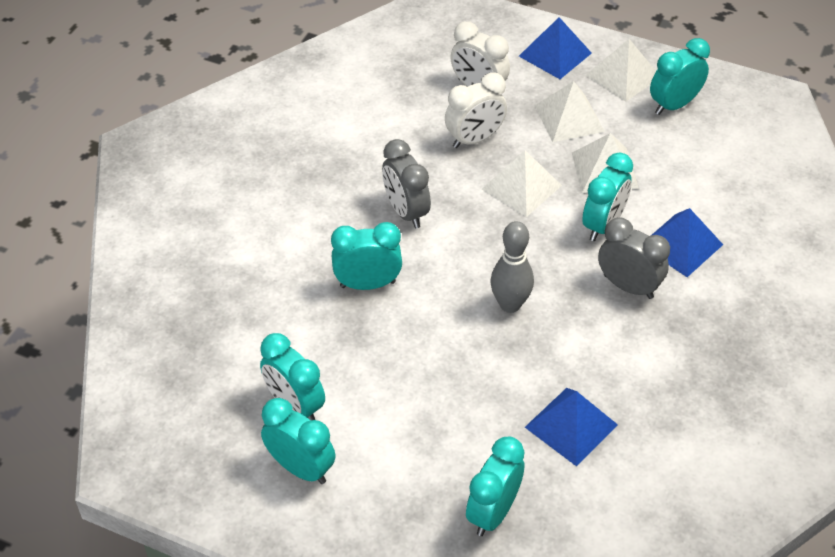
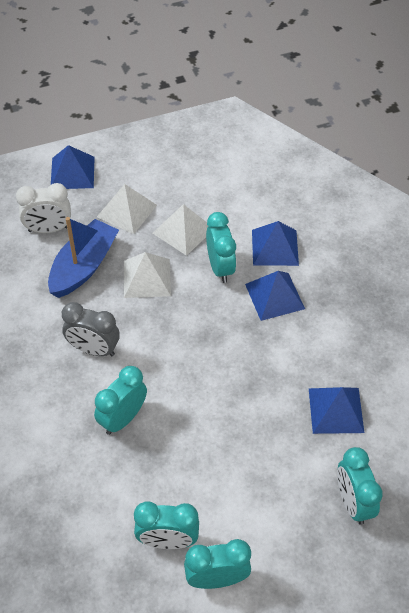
camera: 45 degrees left, 5 degrees up
white clock [445,73,507,148] -> blue boat [48,217,119,298]
grey bowling pin [490,221,534,313] -> none
white pyramid [586,39,656,102] -> none
grey clock [598,217,670,299] -> blue pyramid [245,271,305,321]
turquoise clock [650,38,710,115] -> none

